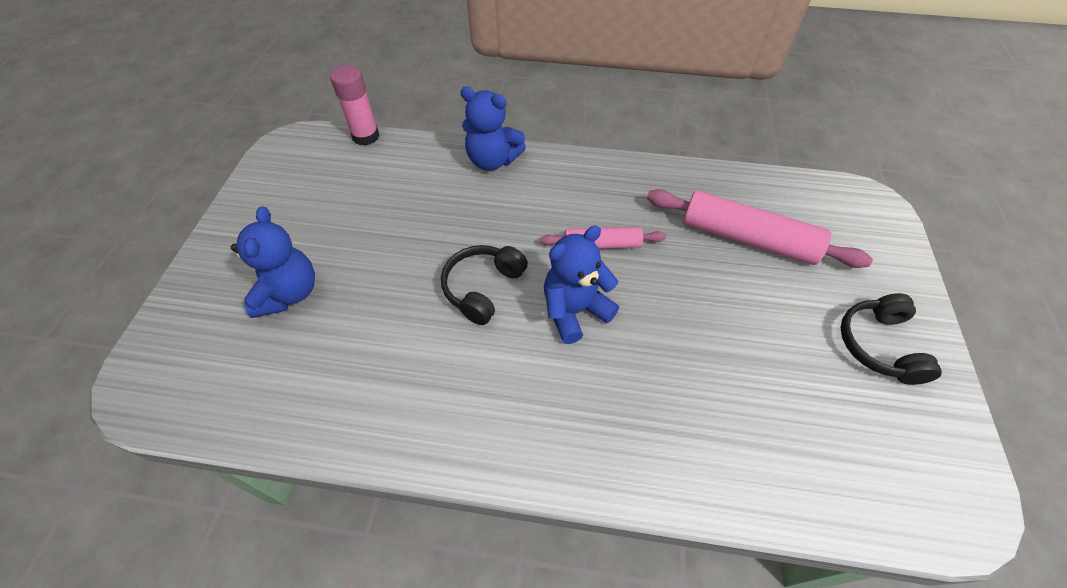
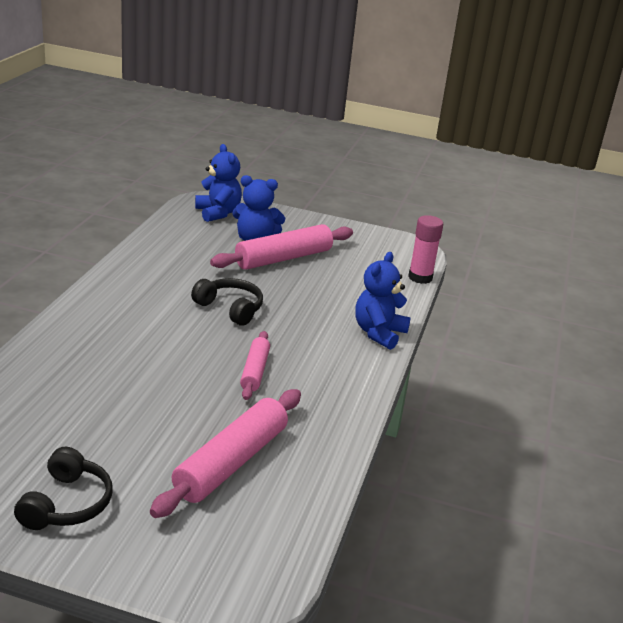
camera: 95 degrees right, 25 degrees down
blue teddy bear [544,226,619,344] -> blue teddy bear moved to [195,144,242,222]
black headphones [840,293,942,385] -> black headphones turned 90 degrees clockwise [14,447,112,530]
none -> pink rolling pin [210,224,353,270]

